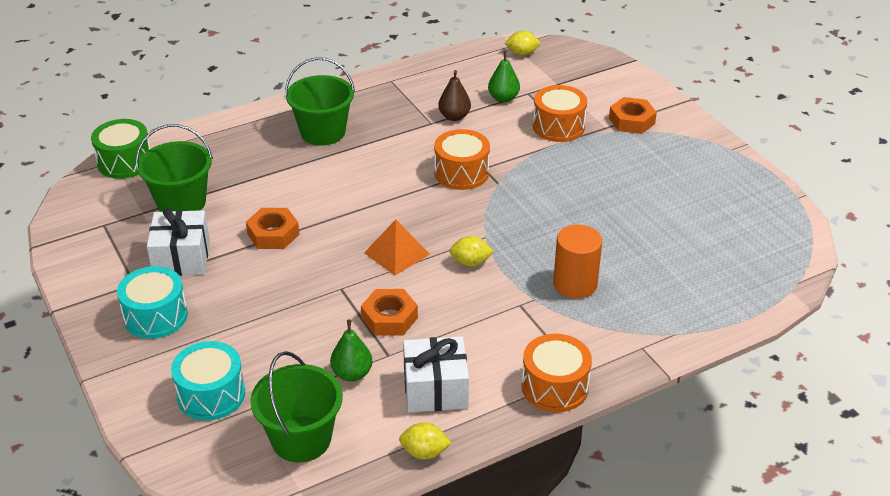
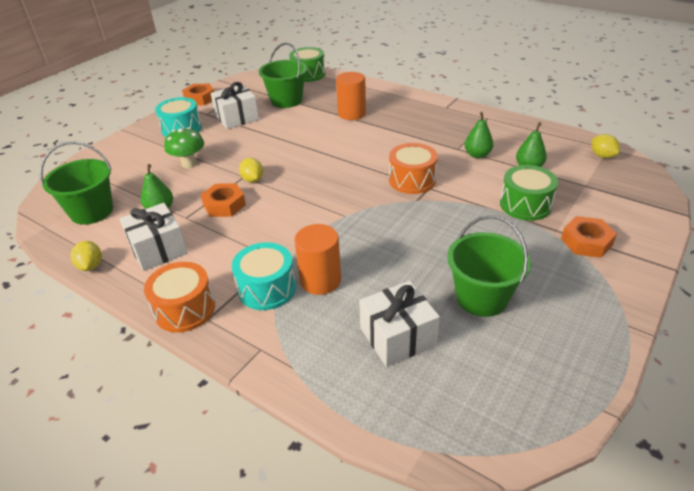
camera: 65 degrees right, 0 degrees up
turquoise drum [171,341,245,421] -> turquoise drum moved to [232,242,296,310]
orange nut [246,208,299,249] -> orange nut moved to [182,84,214,106]
green bucket [285,57,355,146] -> green bucket moved to [447,215,531,317]
orange pyramid [364,220,430,275] -> none
brown pear [438,70,471,121] -> green pear [465,112,493,158]
yellow lemon [450,236,494,267] -> yellow lemon moved to [239,158,263,183]
orange drum [533,85,587,142] -> green drum [500,165,558,221]
none -> green mushroom [164,127,204,168]
none -> orange cylinder [336,72,366,120]
none -> white gift [359,281,440,367]

